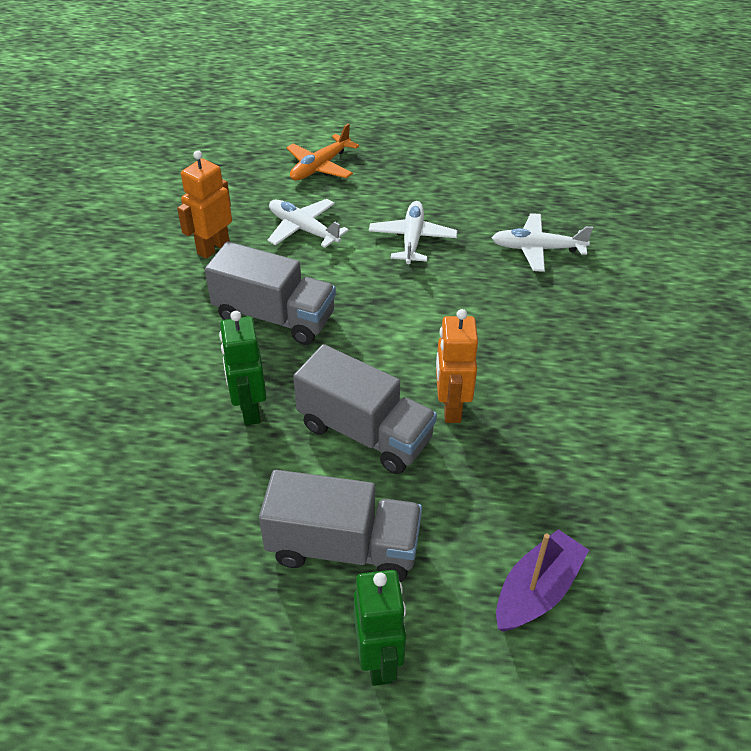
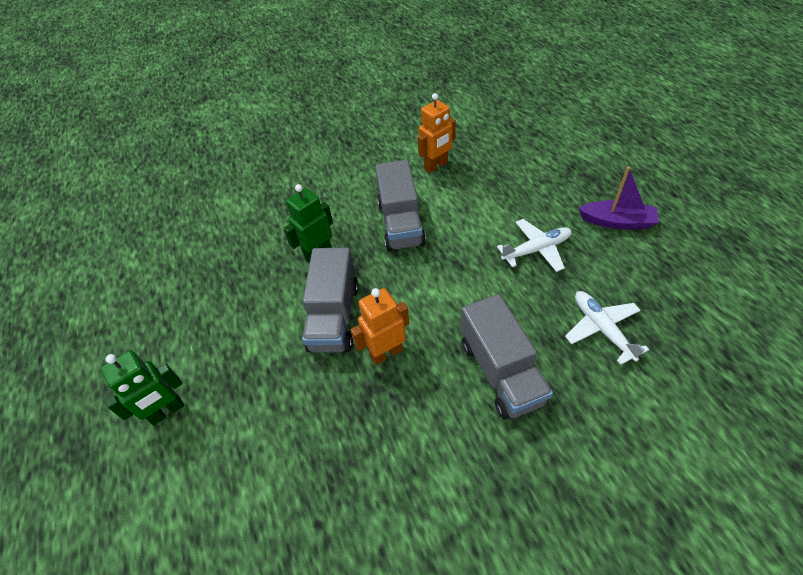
camera: 65 degrees right, 5 degrees up
orange robot [177,150,232,259] -> orange robot turned 135 degrees clockwise [418,93,456,173]
grey truck [259,470,422,582] -> grey truck moved to [461,294,553,420]
white plane [267,199,349,248] -> none
orange plane [286,123,359,180] -> none
purple boat [496,529,589,631] -> purple boat moved to [578,166,659,229]

